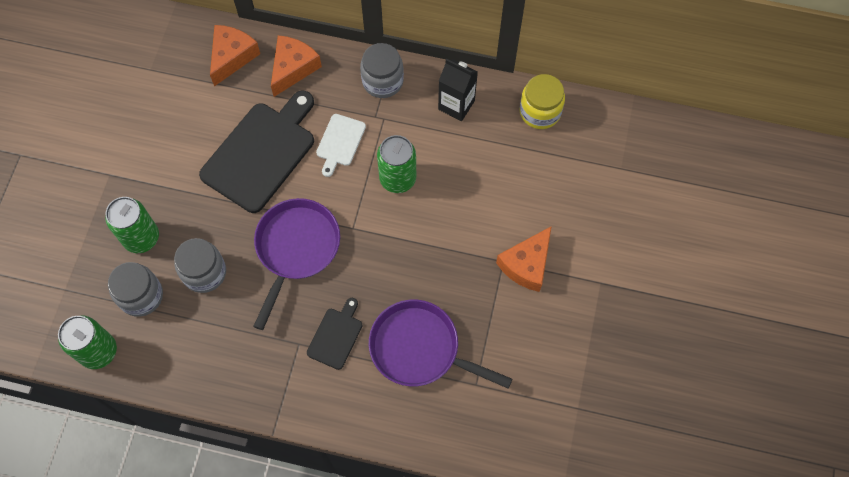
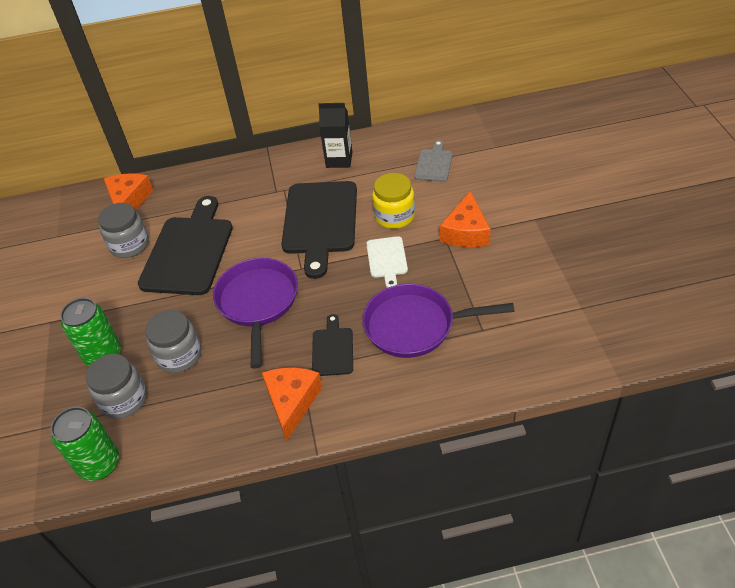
camera: 20 degrees left, 20 degrees down
orange cheese [271,35,322,97] -> orange cheese moved to [262,368,322,441]
white cutting board [316,114,366,177] -> white cutting board moved to [366,236,408,288]
grey jar [360,43,404,98] -> grey jar moved to [98,203,149,258]
green can [377,135,416,193] -> black cutting board [282,181,357,279]
yellow jar [520,74,565,129] -> yellow jar moved to [372,173,415,229]
none -> grey cutting board [414,140,453,182]

